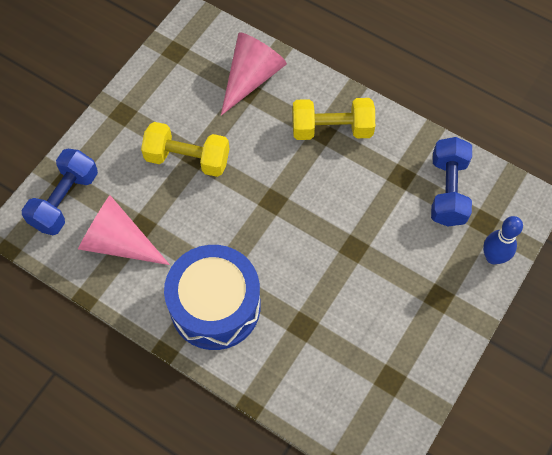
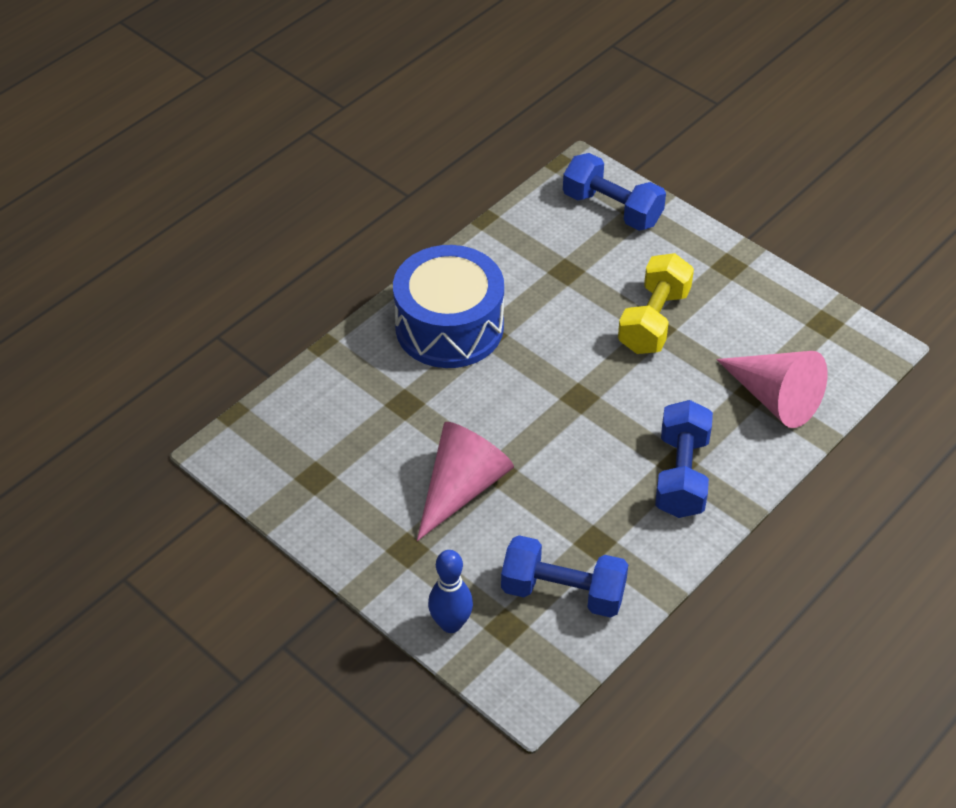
camera: 100 degrees right, 15 degrees down
pink cone [78,195,170,265] -> pink cone moved to [417,422,514,541]
yellow dumbbell [293,98,375,140] -> blue dumbbell [655,400,713,518]

